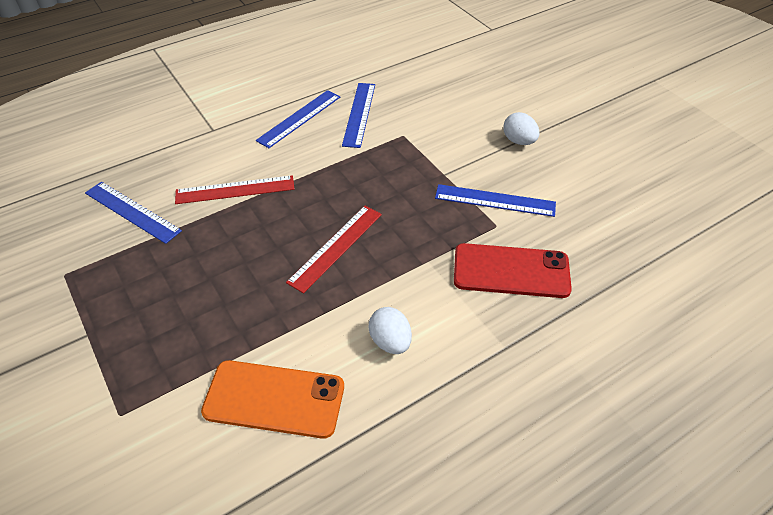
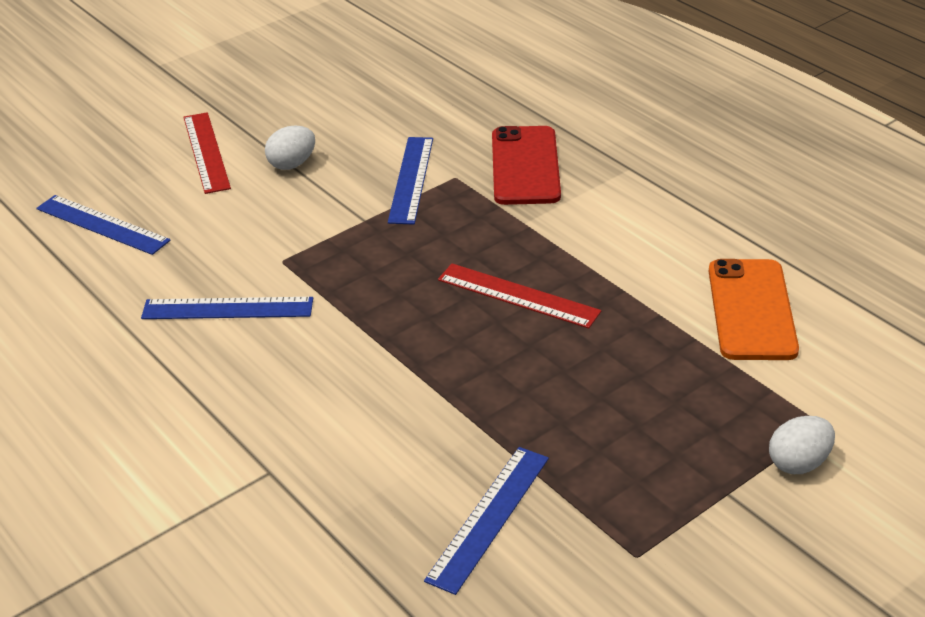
camera: 95 degrees left, 10 degrees down
red ruler [175,175,294,204] -> red ruler moved to [184,112,231,194]
blue ruler [256,90,340,148] -> blue ruler moved to [36,195,171,255]
white egg [369,307,412,354] -> white egg moved to [769,416,835,474]

